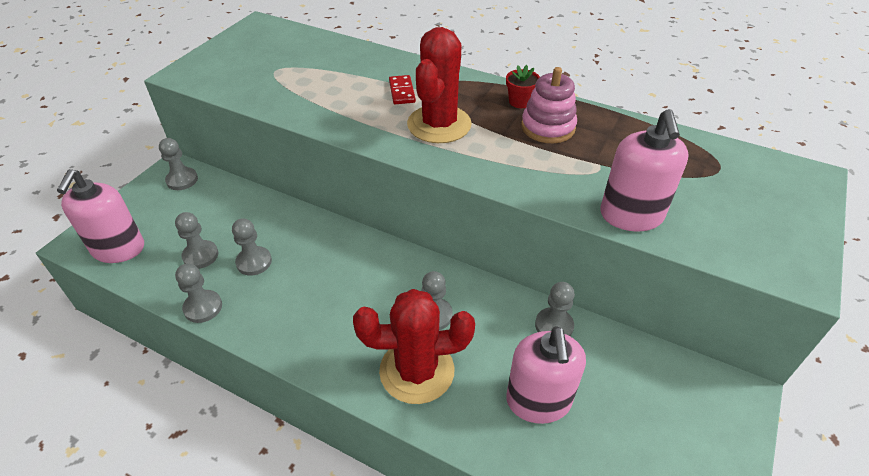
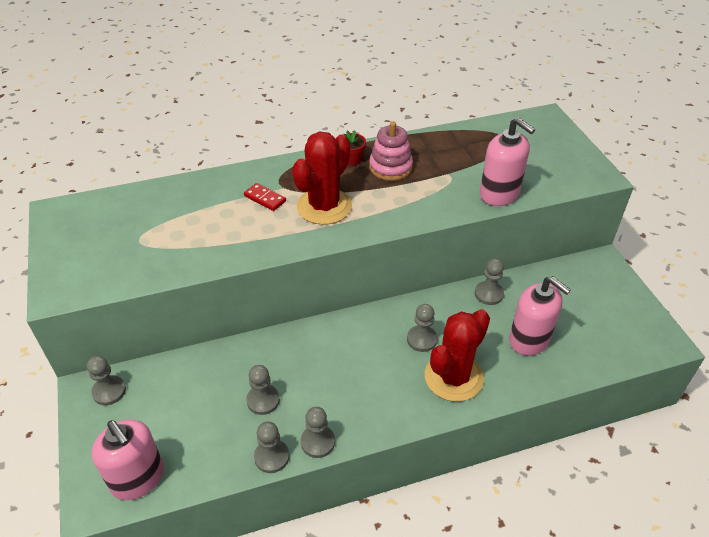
camera: 45 degrees left, 0 degrees up
grey pawn [175,212,218,269] -> grey pawn moved to [301,407,335,458]
red cactus [407,27,472,143] -> red cactus turned 60 degrees clockwise [292,131,352,225]

